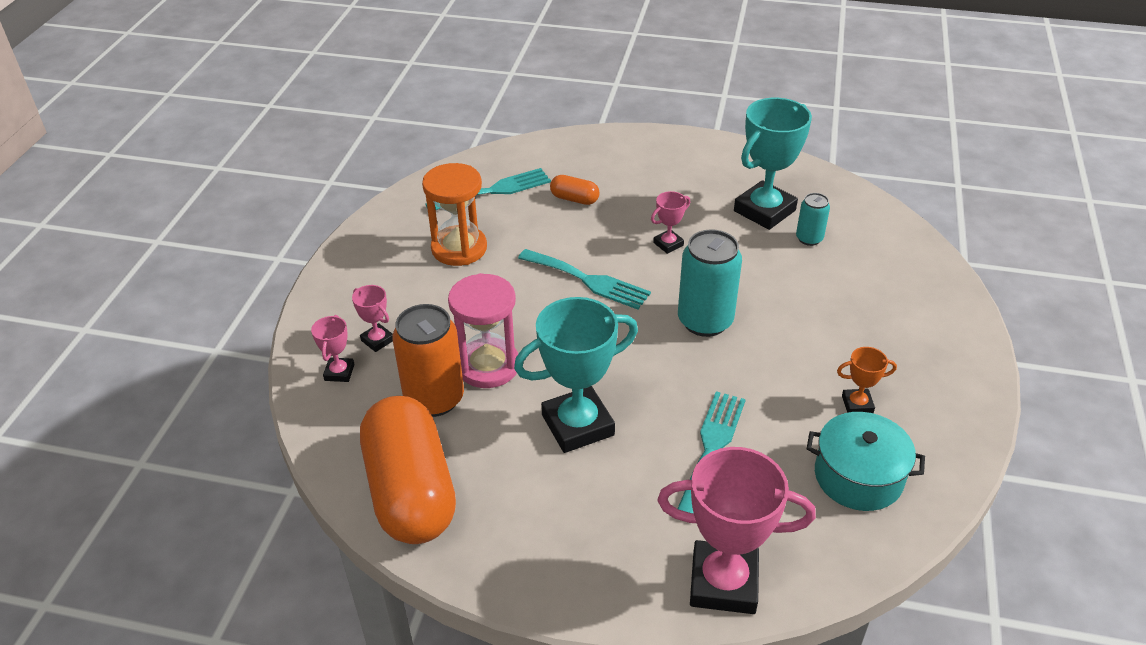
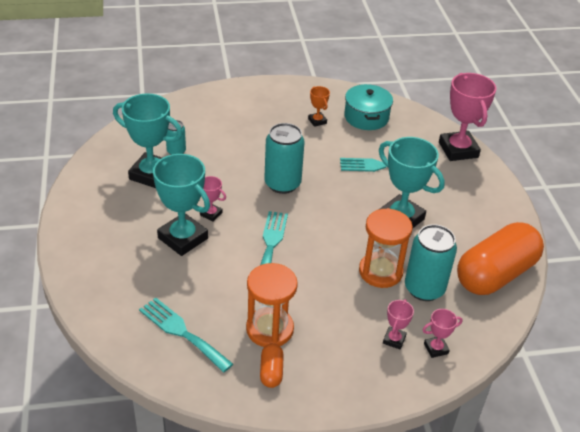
camera: 115 degrees left, 0 degrees up
orange can [392,304,464,417] -> turquoise can [405,224,457,301]
pink hourglass [448,273,518,388] -> orange hourglass [359,208,413,288]
orange capsule [550,175,599,205] -> orange capsule moved to [260,343,284,388]
none -> turquoise trophy [151,154,210,256]

